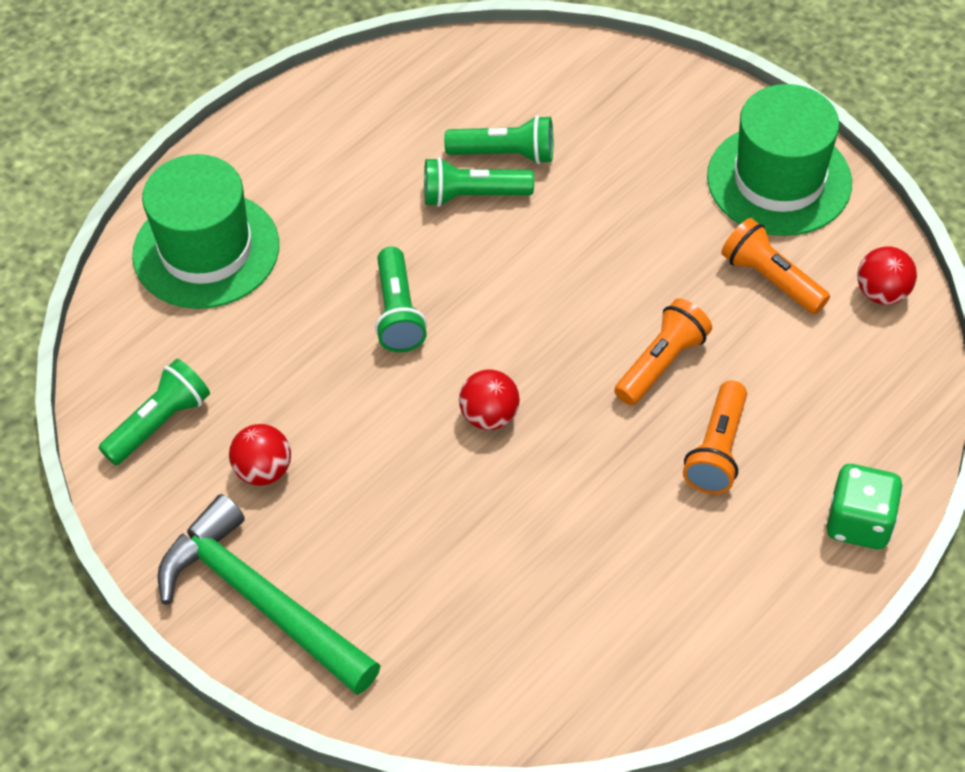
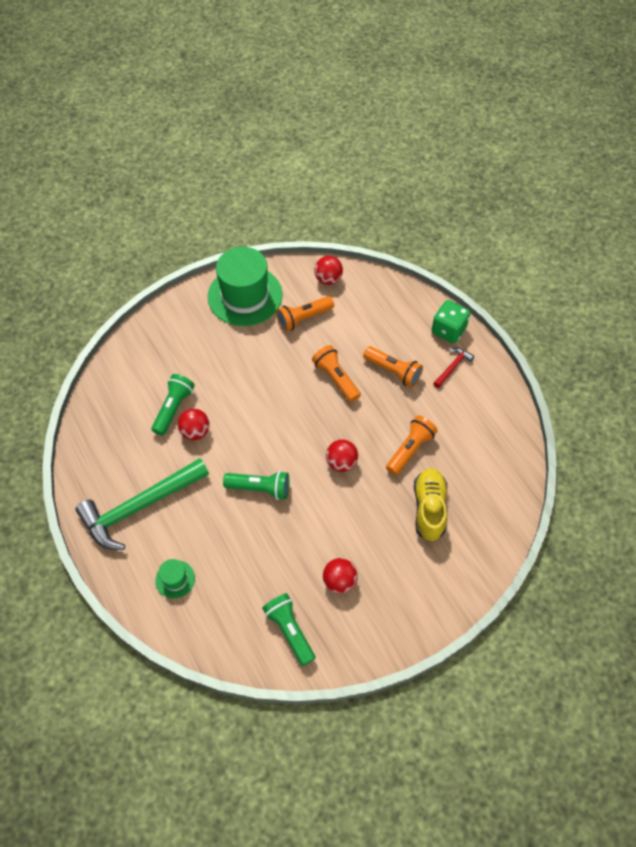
camera: 75 degrees left, 5 degrees up
green hat [132,154,279,309] -> green hat [155,559,195,599], size x0.44
green hammer [157,494,381,695] -> green hammer moved to [75,458,209,550]
green flashlight [424,157,534,207] -> red ball [178,409,210,440]
none -> orange flashlight [386,416,438,475]
none -> yellow shoe [414,468,447,541]
none -> red hammer [433,348,474,388]

